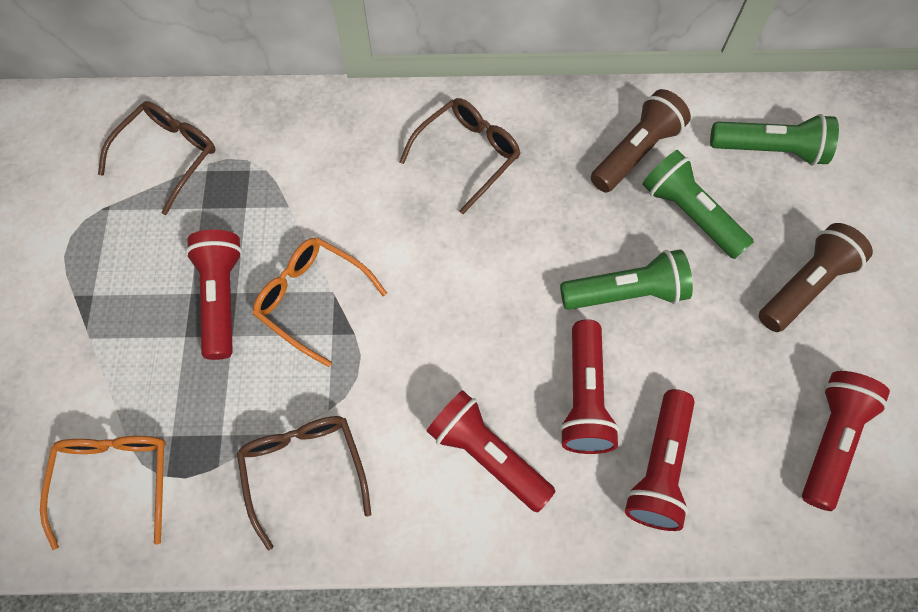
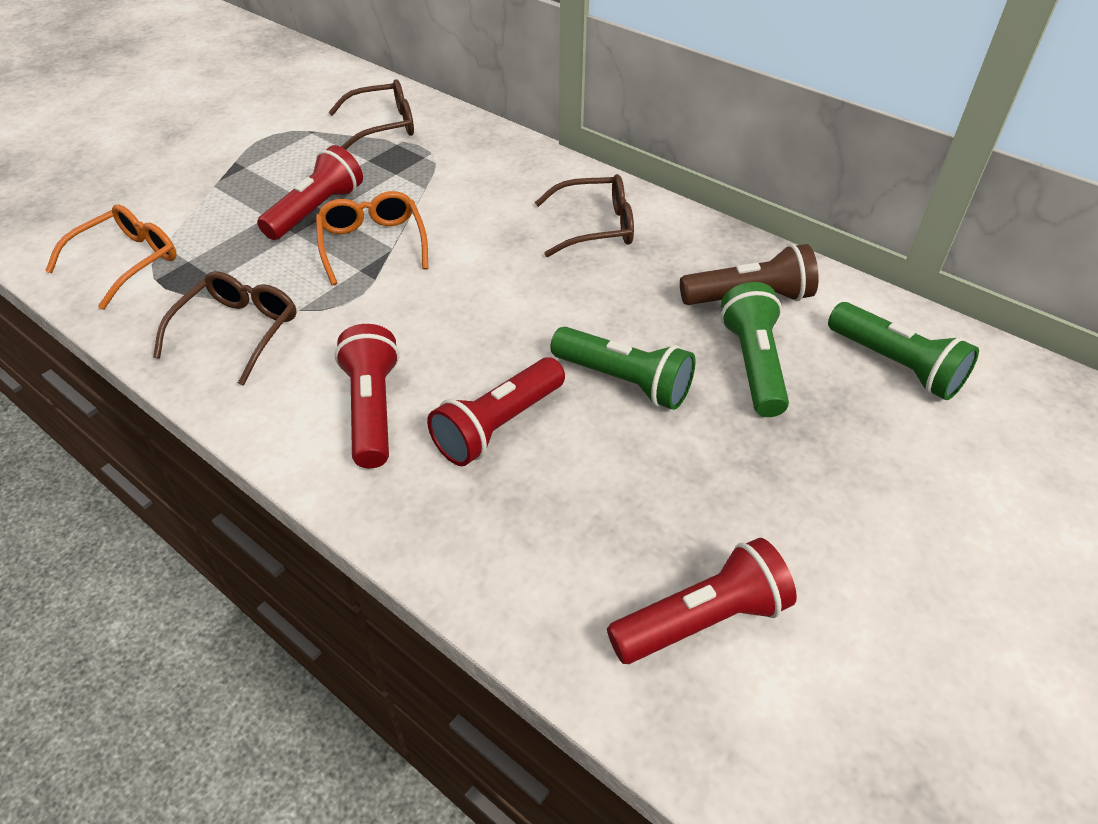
camera: 40 degrees right, 20 degrees down
red flashlight [625,389,695,531] -> none
brown flashlight [759,223,873,332] -> none

